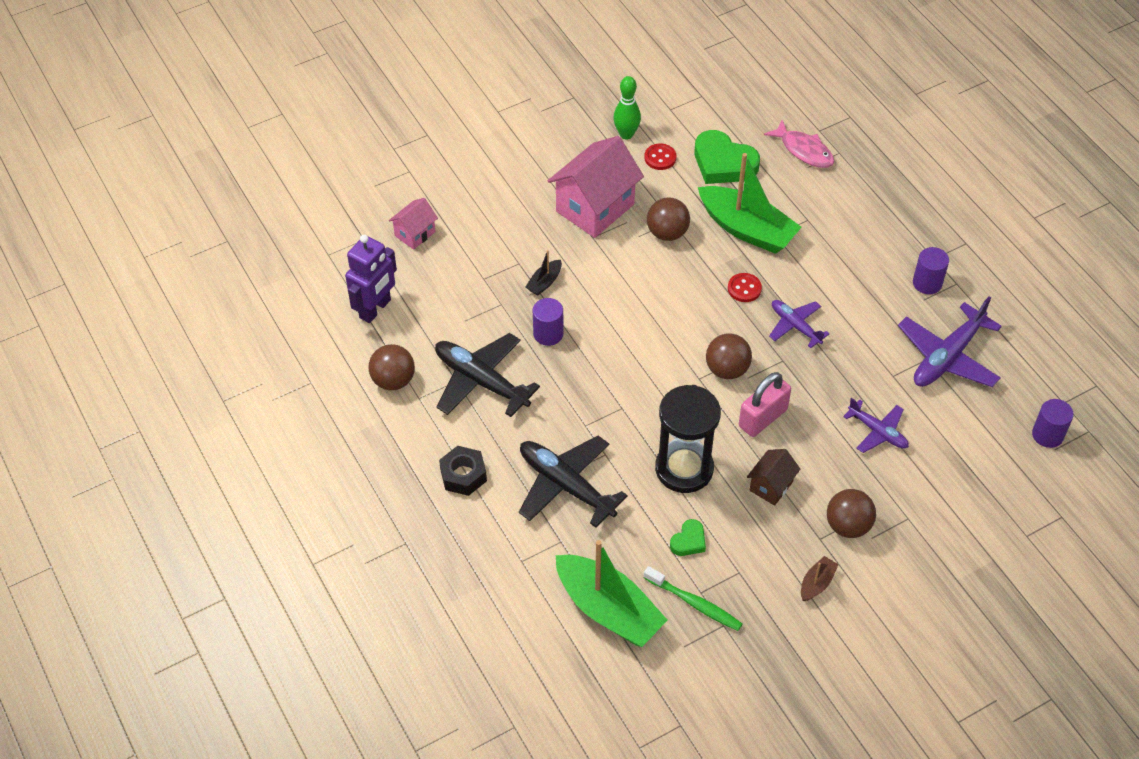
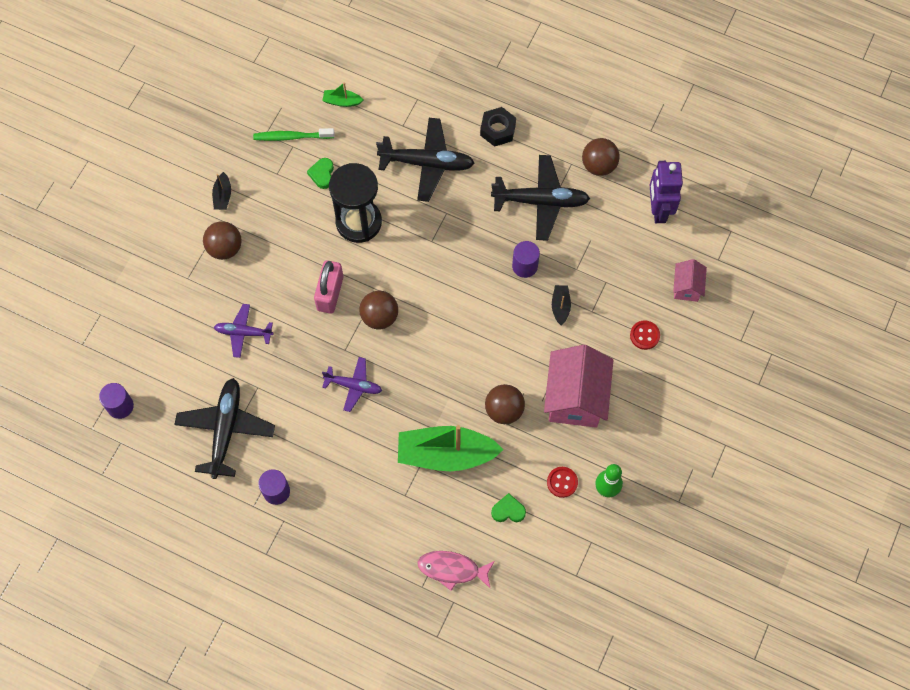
camera: 145 degrees right, 15 degrees up
green boat [556,540,667,647] -> green boat [322,82,363,107], size x0.43
green heart [695,130,760,184] -> green heart [491,493,526,522], size x0.51
red button [728,273,762,302] -> red button moved to [630,320,660,350]
brown house [747,449,800,506] -> none
brown boat [801,556,839,601] -> black boat [212,172,231,210]
purple plane [898,296,1002,387] -> black plane [174,378,275,479]

